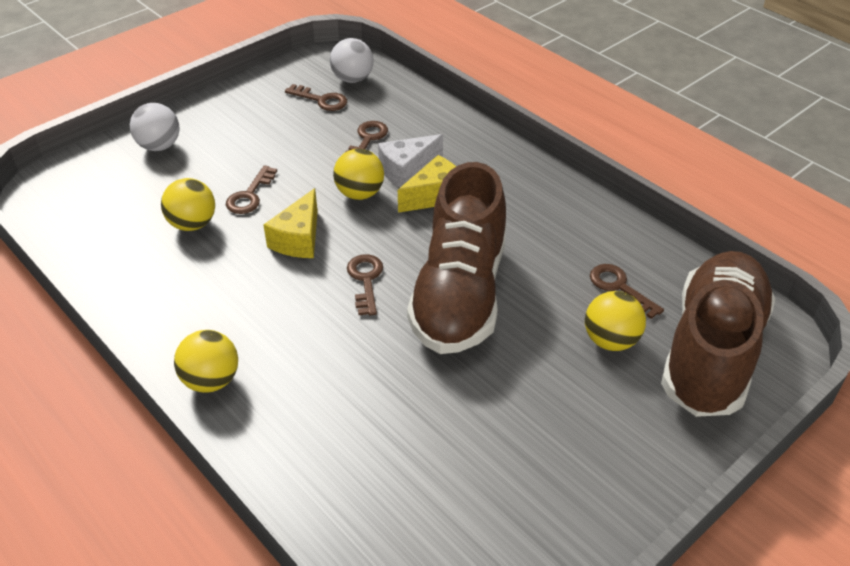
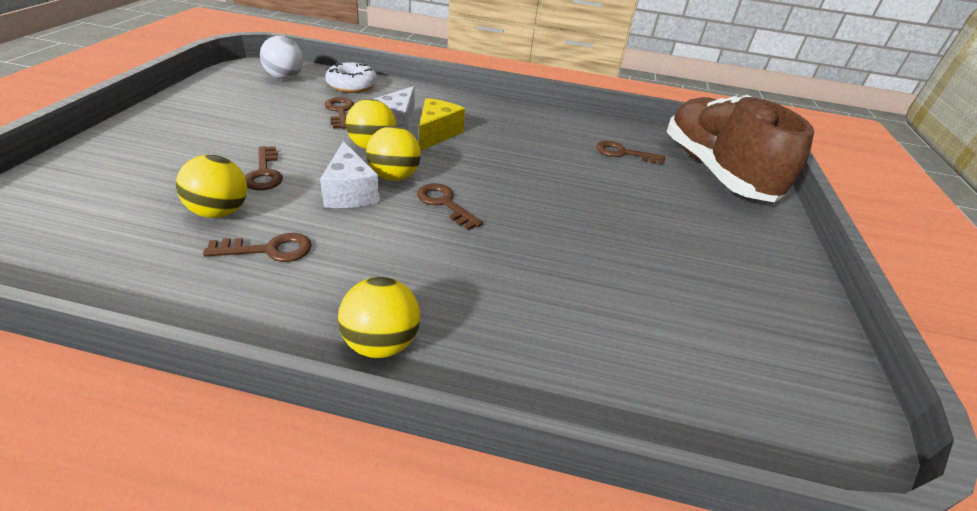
camera: 40 degrees left, 5 degrees down
white ball [130,103,179,151] -> none
yellow cheese [263,188,318,258] -> white cheese [320,141,380,208]
brown key [285,84,347,111] -> brown key moved to [203,233,312,262]
brown shoe [407,162,506,354] -> none
yellow ball [585,291,646,351] -> yellow ball moved to [366,126,421,181]
none -> white donut [325,62,377,93]

